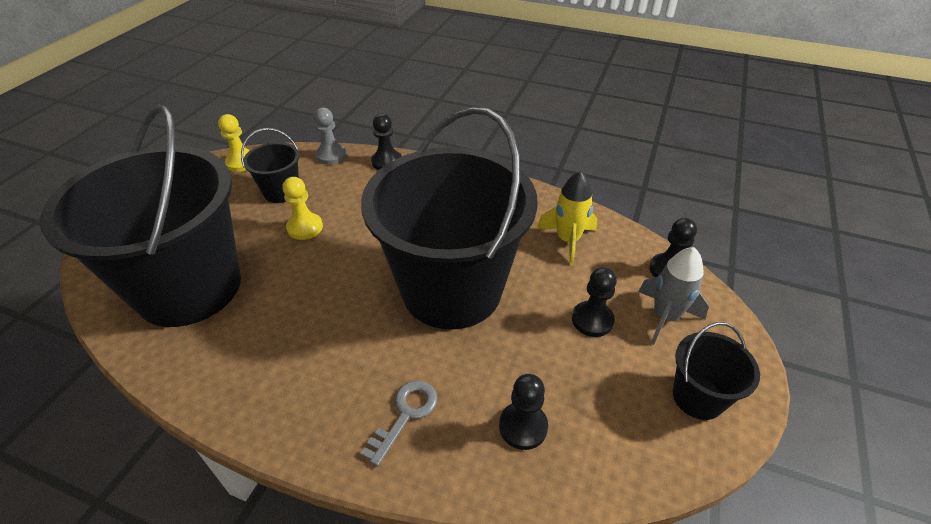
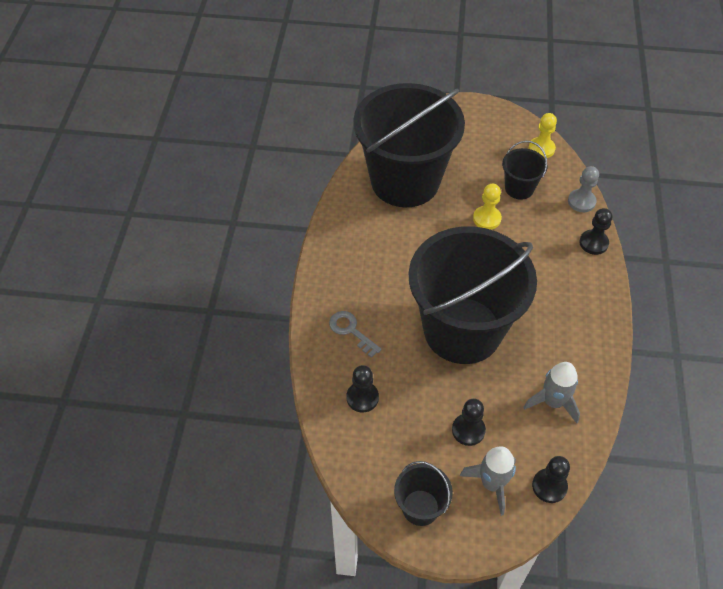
camera: 75 degrees right, 10 degrees up
grey key [360,381,438,467] -> grey key turned 150 degrees counterclockwise [329,311,382,358]
yellow rocket [537,171,597,265] -> grey rocket [523,362,580,424]

